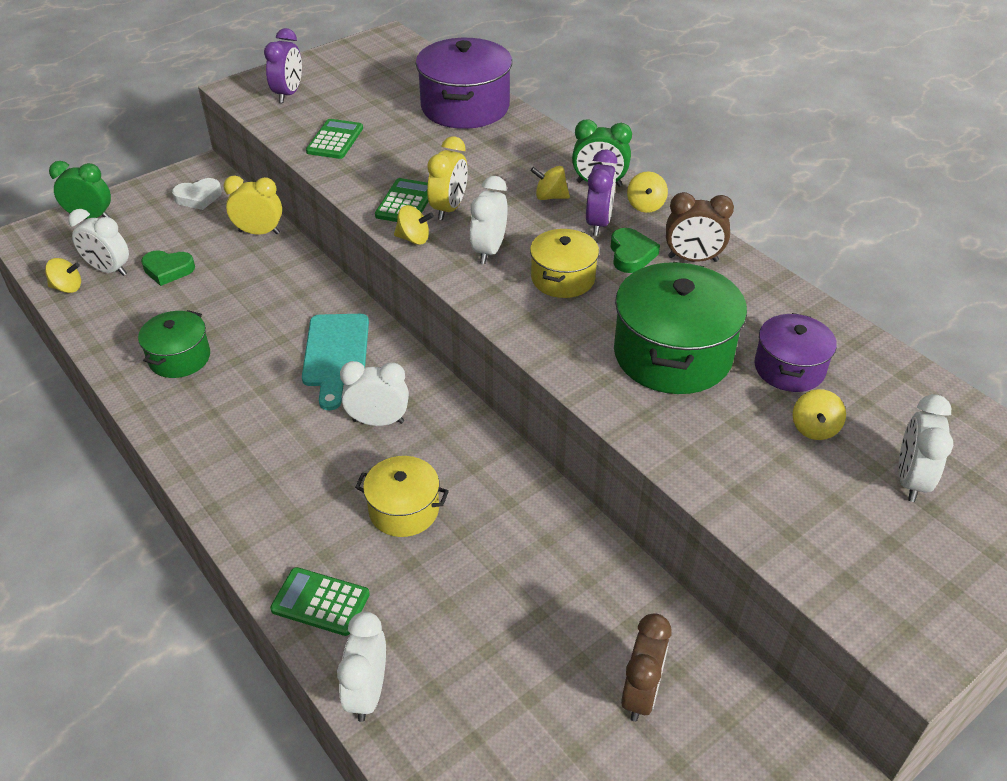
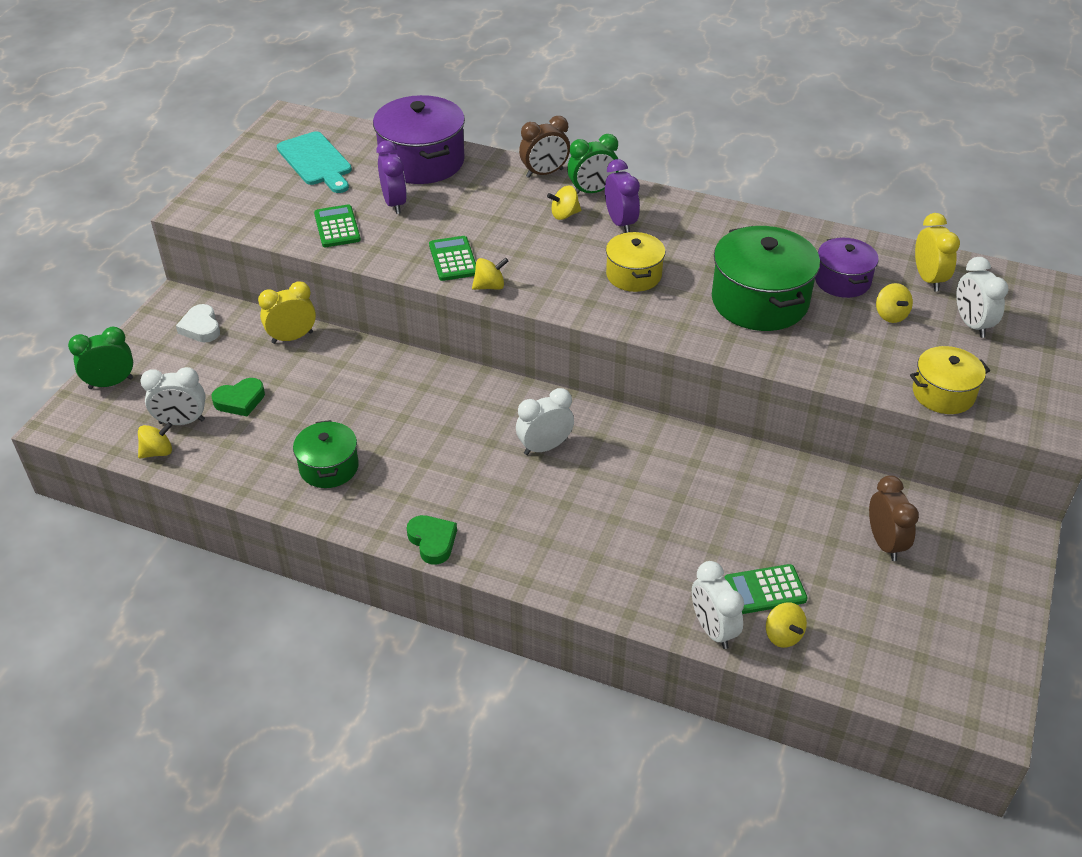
camera: 30 degrees left, 0 degrees up
white heart [172,178,222,210] -> white heart turned 120 degrees clockwise [176,304,220,342]
purple clock [264,28,302,103] -> purple clock moved to [376,140,407,214]
green calculator [270,567,370,636] -> green calculator moved to [724,564,808,614]
turquoise cutting board [302,314,369,410] -> turquoise cutting board moved to [277,131,352,193]
yellow pot [355,456,449,537] -> yellow pot moved to [910,346,990,414]
yellow clock [427,136,468,220] -> yellow clock moved to [915,213,960,292]
white clock [470,176,508,264] -> none
green heart [610,228,660,273] -> green heart moved to [407,515,457,565]
yellow spinning top [627,171,668,213] -> yellow spinning top moved to [766,602,807,648]
brown clock [666,192,734,262] -> brown clock moved to [519,116,570,178]

